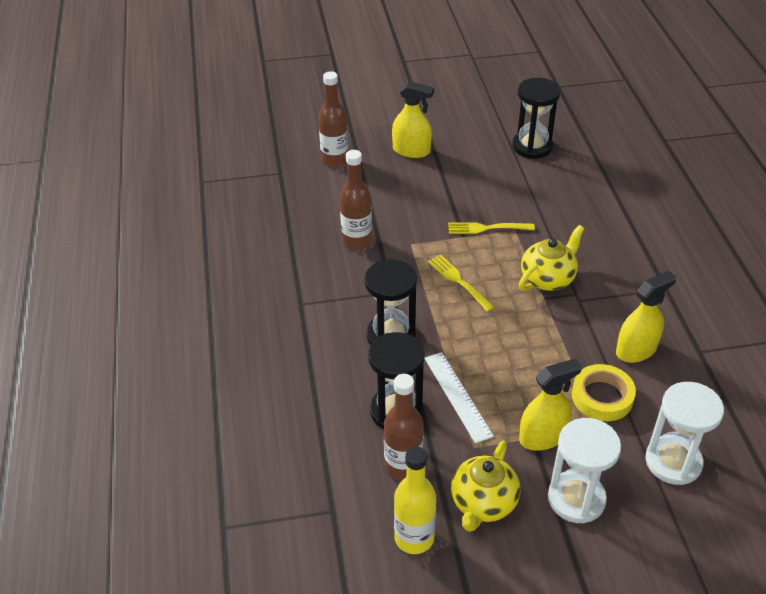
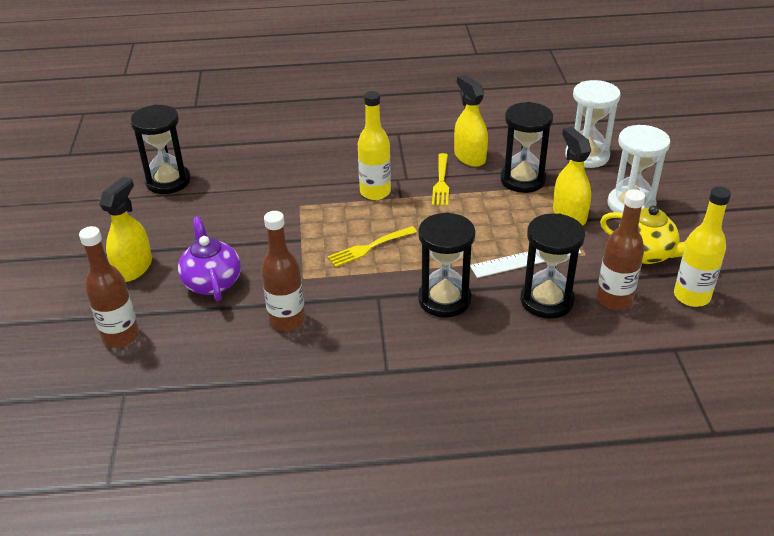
camera: 85 degrees left, 5 degrees down
yellow fork [448,222,535,234] -> yellow fork moved to [432,153,449,206]
yellow teapot [519,225,585,291] -> yellow bottle [358,91,391,200]
yellow tape [572,364,636,421] -> black hourglass [500,102,553,193]
none -> purple teapot [178,217,241,301]

